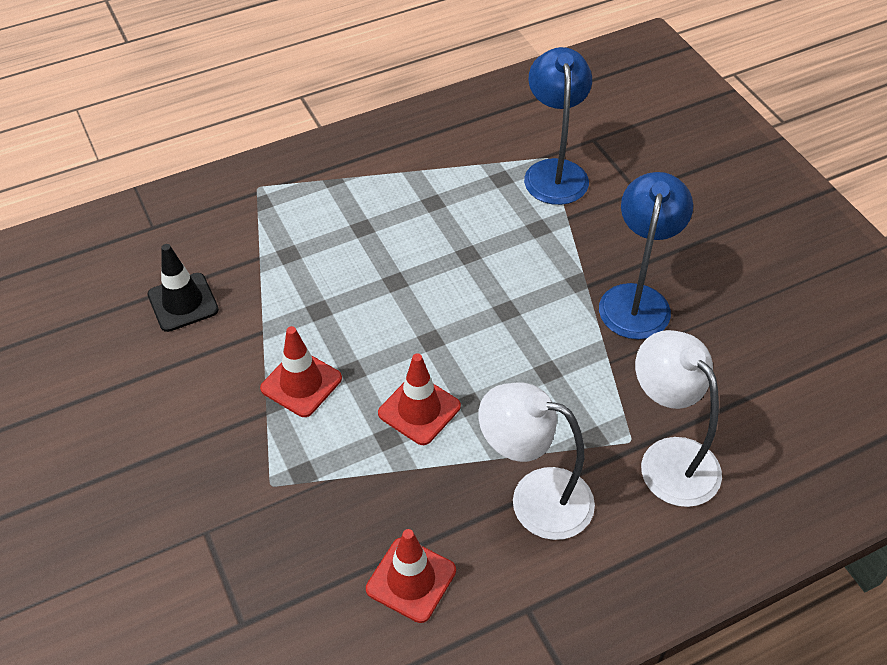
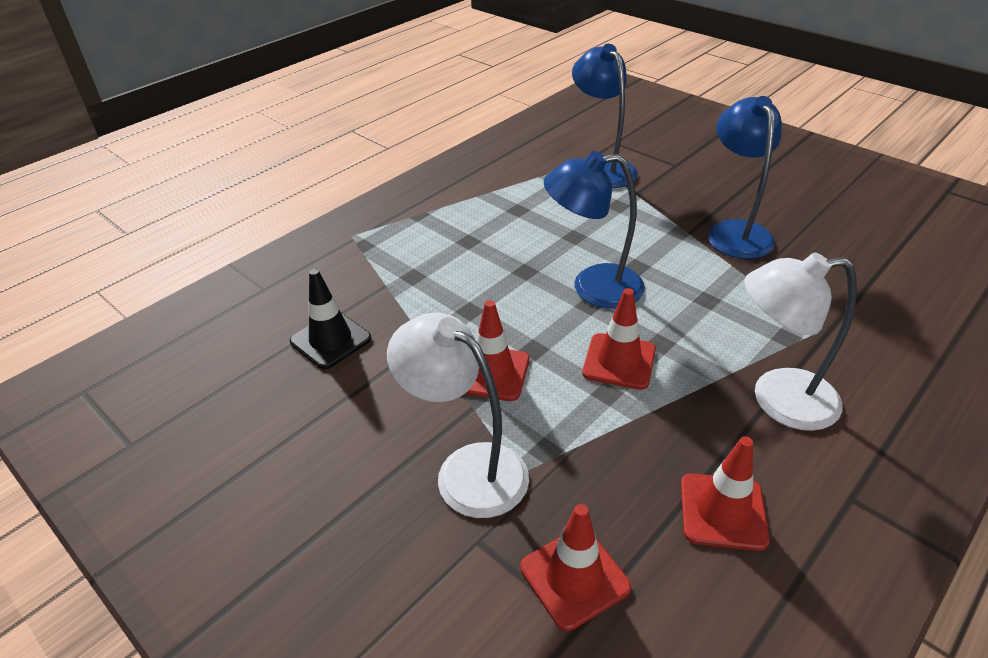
camera: 20 degrees left, 10 degrees down
white lamp [635,330,722,507] -> white lamp moved to [387,313,529,518]
none -> red traffic cone [520,504,631,631]
none -> blue lamp [544,151,645,309]

